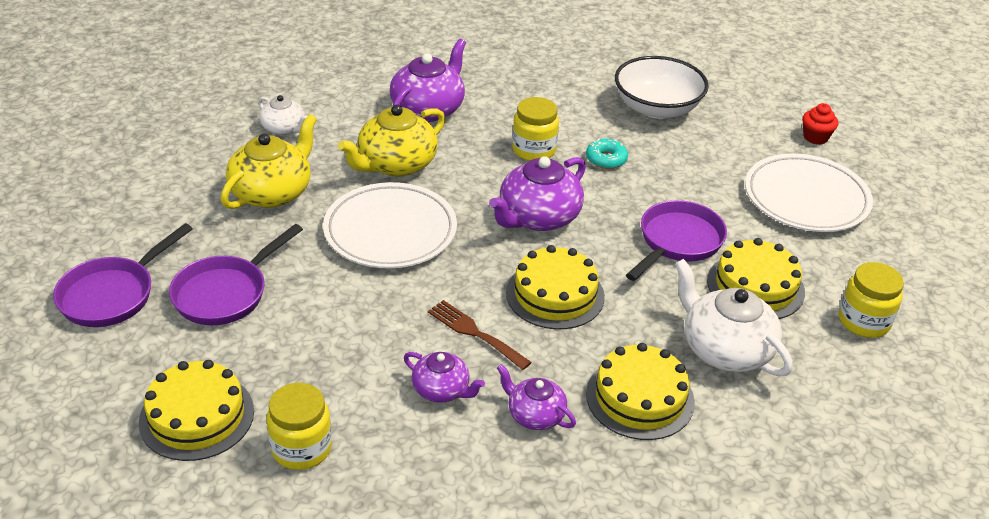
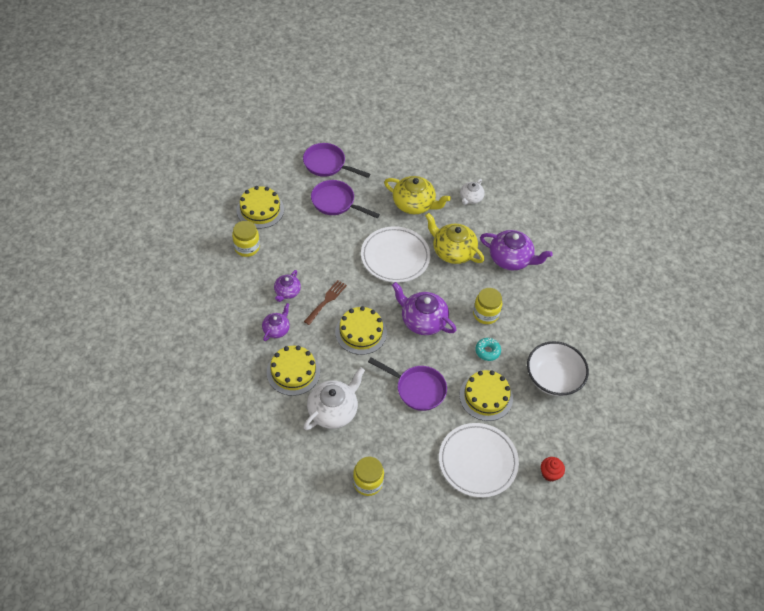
camera: 80 degrees right, 15 degrees up
yellow cake [707,238,805,319] -> yellow cake moved to [459,370,513,421]

